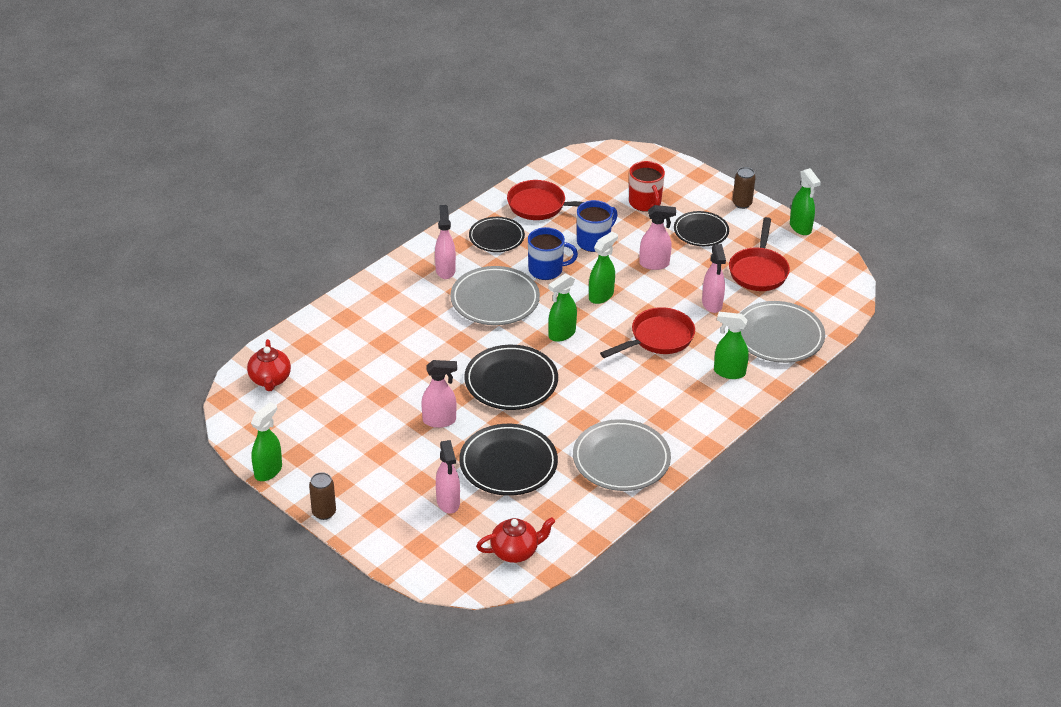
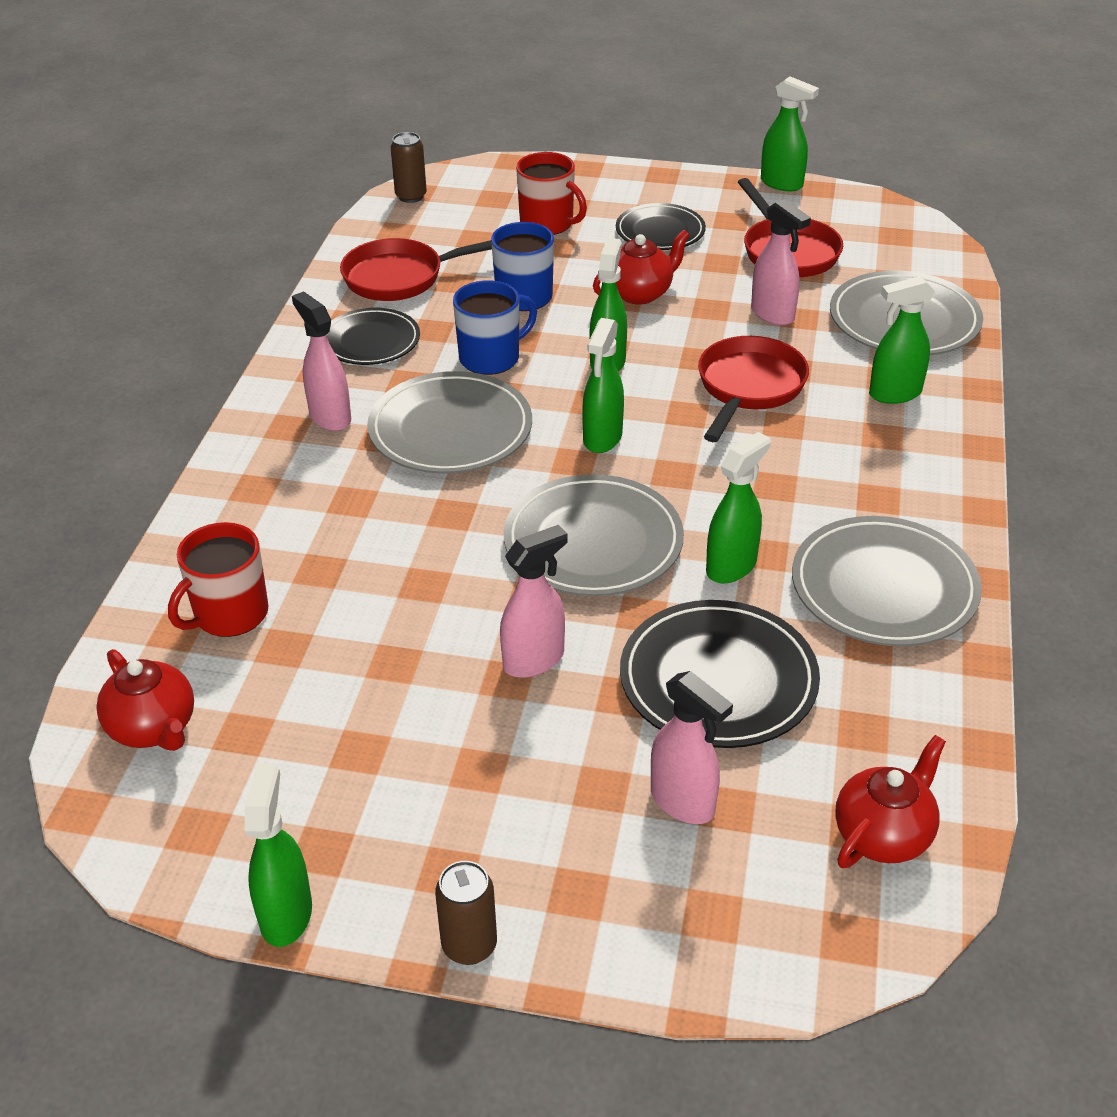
camera: 30 degrees left, 0 degrees up
black plate [464,345,558,410] -> grey plate [503,474,684,596]
pink spray bottle [639,205,676,270] -> red teapot [593,230,690,305]
brown can [732,167,756,209] -> brown can moved to [391,132,427,203]
none -> red mug [168,522,268,637]
none -> green spray bottle [706,432,771,583]

